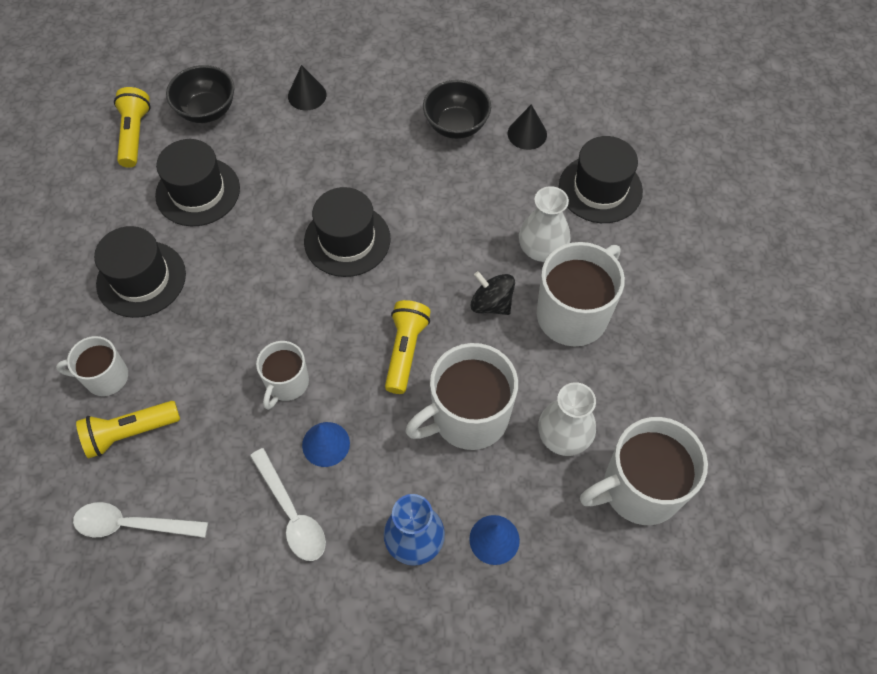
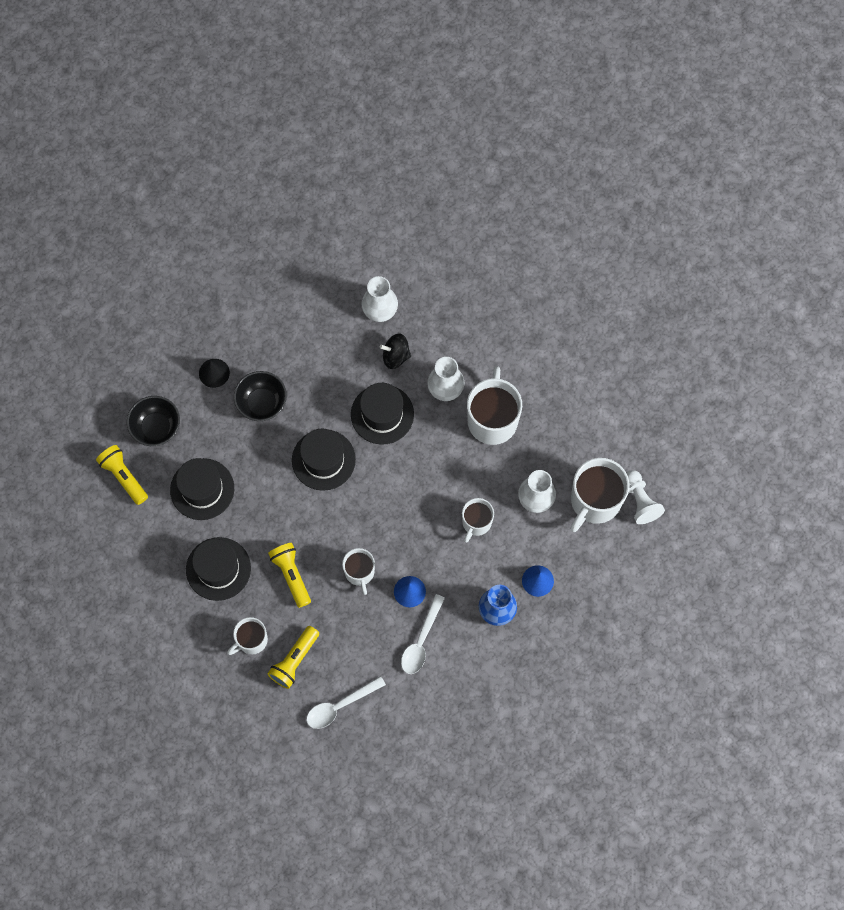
camera: 35 degrees left, 10 degrees up
white spoon [250,448,326,561] -> white spoon turned 90 degrees clockwise [401,594,445,674]
yellow flashlight [385,300,431,394] -> yellow flashlight moved to [268,543,311,608]
white mug [405,343,518,450] -> white mug [462,498,494,543], size x0.58
black bowl [423,80,491,139] -> black bowl moved to [234,371,287,421]
black spinning top [471,271,515,315] -> black spinning top moved to [380,334,411,369]
black cone [508,104,547,150] -> white vase [361,276,398,322]
black hat [559,136,643,223] -> black hat moved to [351,383,414,445]
none -> white pawn [627,470,665,524]

